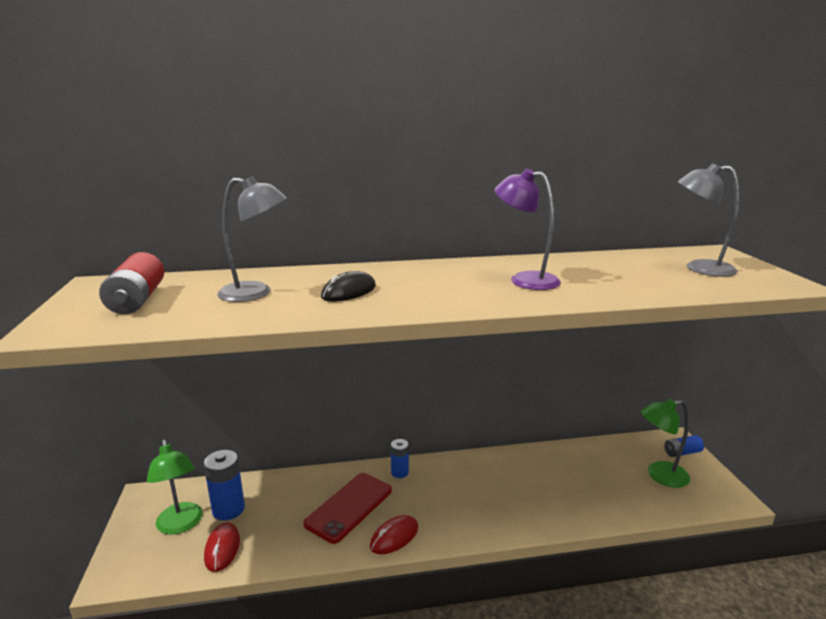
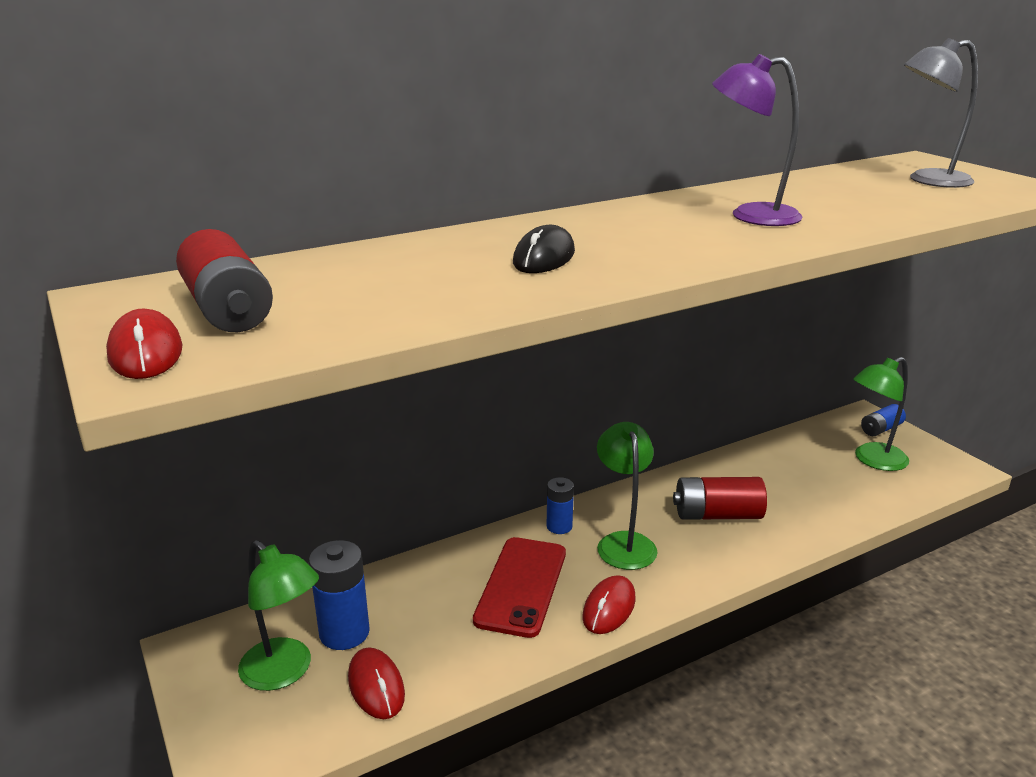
camera: 20 degrees left, 5 degrees up
grey lamp [217,176,287,302] -> none
none -> red mouse [106,309,182,379]
none -> green lamp [597,422,658,570]
none -> red battery [673,477,767,520]

